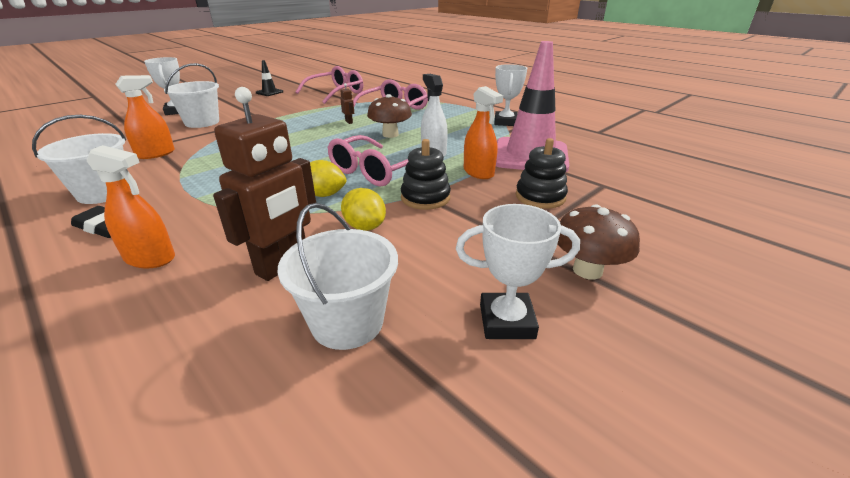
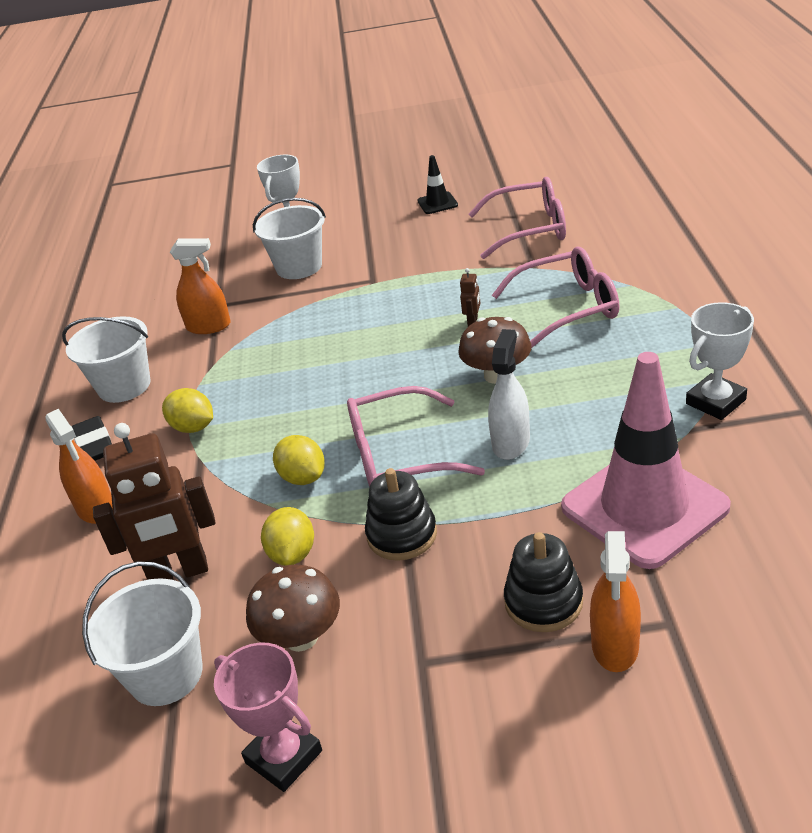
camera: 45 degrees right, 5 degrees up
white trophy [456,204,580,339] -> pink trophy [214,643,322,792]
orange spray bottle [464,86,503,179] -> orange spray bottle moved to [590,531,641,672]
brown mushroom [558,204,640,280] -> brown mushroom moved to [246,565,340,652]
none -> yellow lemon [162,388,213,433]

